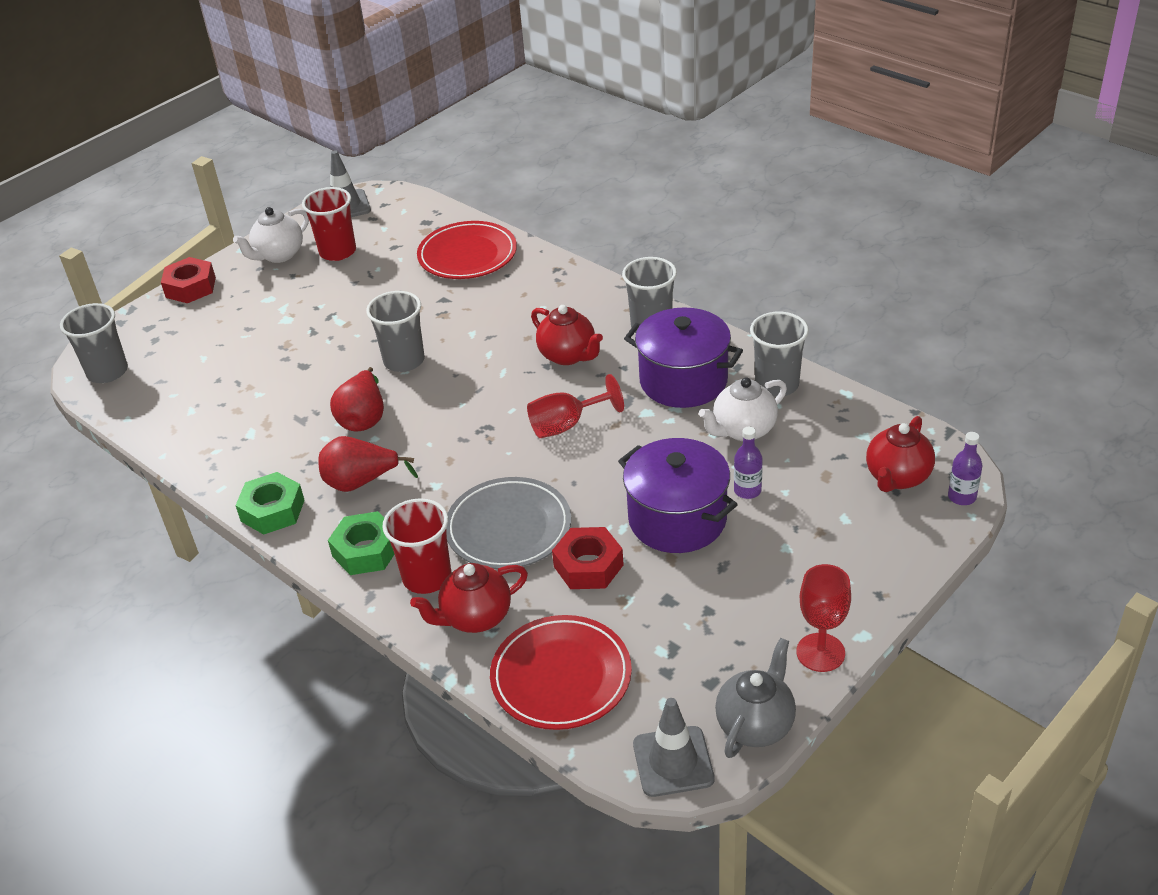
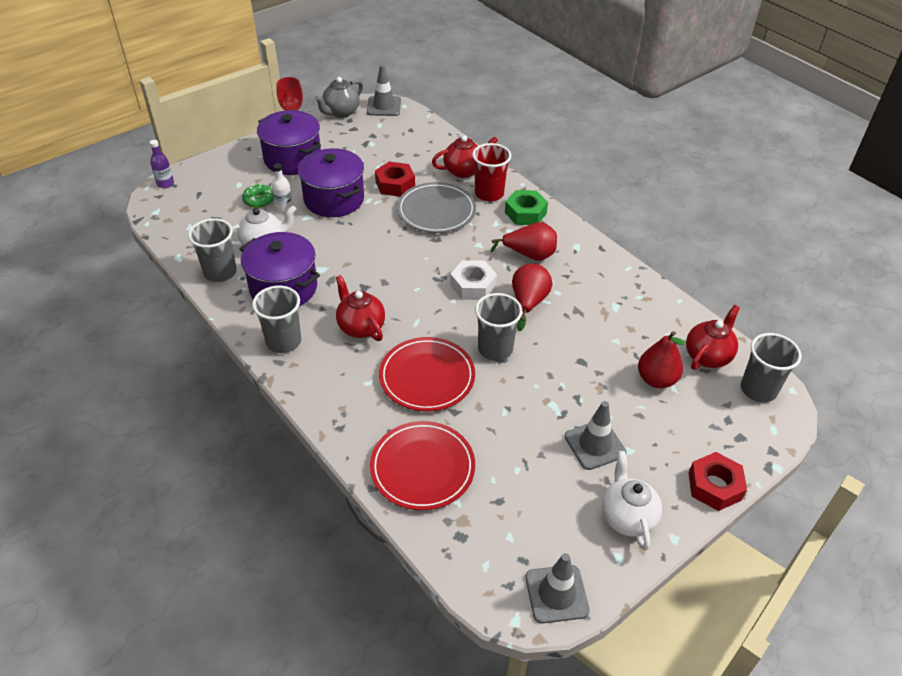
camera: 175 degrees left, 5 degrees up
white teapot [233,207,309,263] -> white teapot turned 60 degrees counterclockwise [602,451,662,551]
green nut [235,472,305,535] -> none
red cup [302,187,356,261] -> none
red plate [490,615,632,730] -> red plate moved to [379,337,475,411]
red goblet [527,374,624,438] -> none
purple bottle [734,426,763,499] -> white bottle [272,163,293,212]
red teapot [866,416,935,492] -> red teapot moved to [686,305,740,370]
none -> green donut [242,184,274,208]
none -> purple pot [257,110,321,175]
none -> white nut [450,260,497,300]
none -> grey traffic cone [565,401,627,470]
none -> red pear [638,331,686,388]

